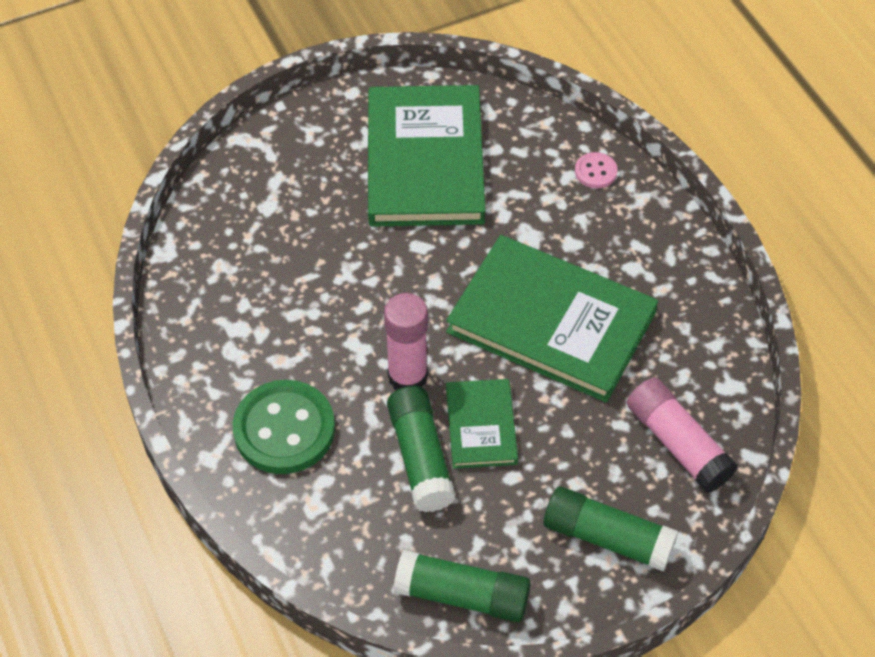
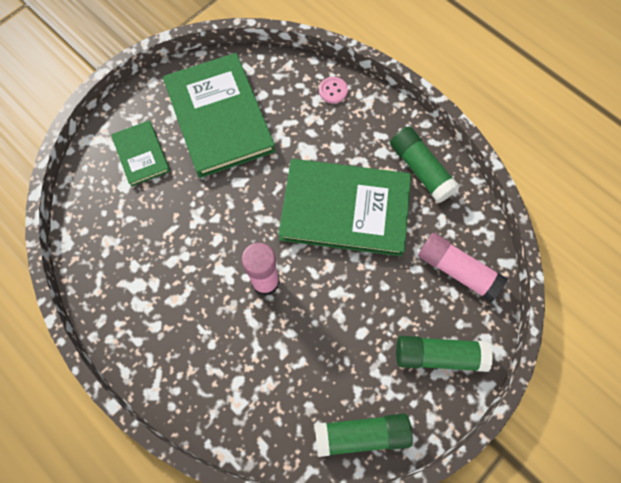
camera: 20 degrees left, 15 degrees up
green button [233,380,335,474] -> none
green glue stick [387,386,456,512] -> green glue stick moved to [390,126,460,203]
green book [446,379,518,469] -> green book moved to [111,120,170,187]

